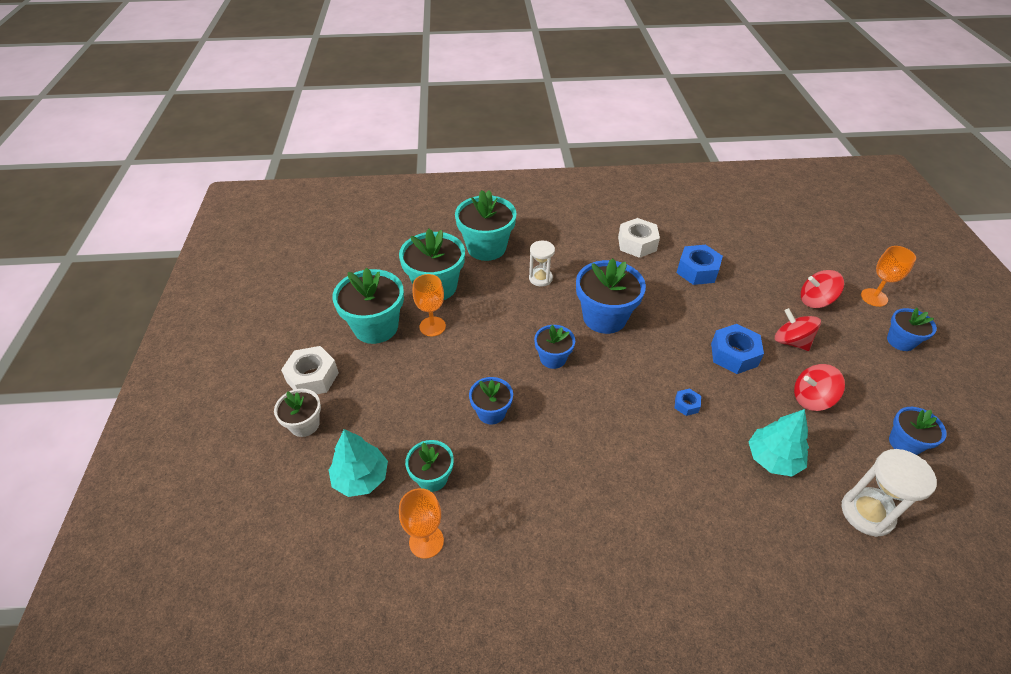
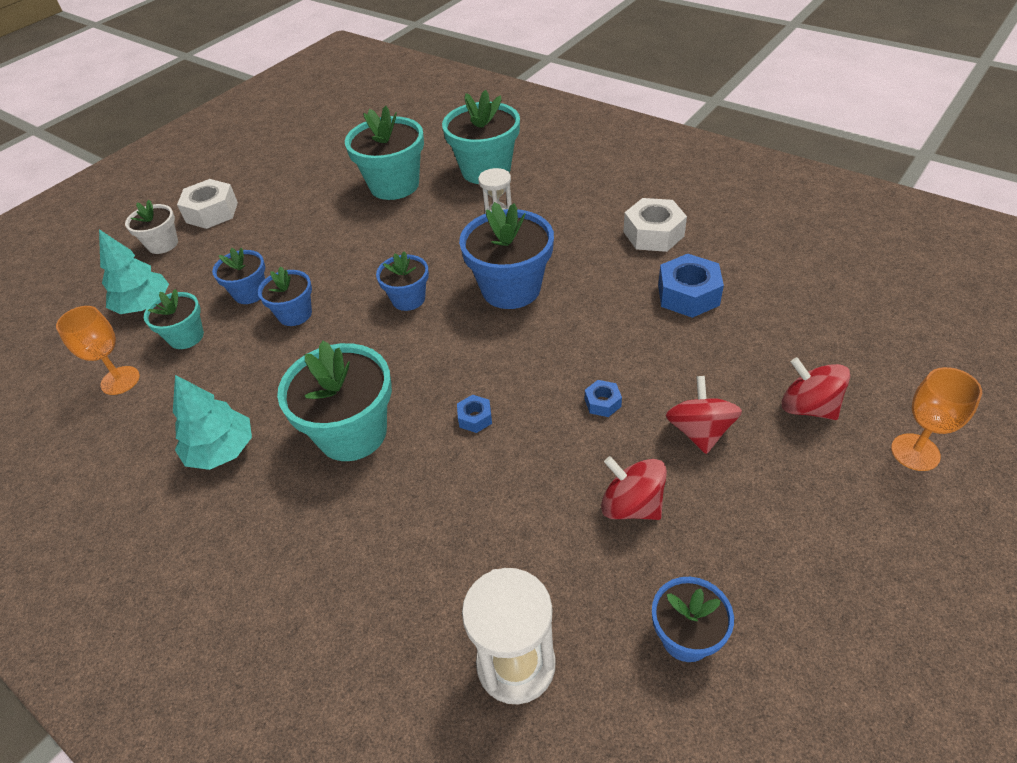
camera: 45 degrees right, 0 degrees up
turquoise flower pot [332,268,404,344] -> turquoise flower pot moved to [277,341,392,461]
orange goblet [413,274,446,336] -> none
blue nut [711,324,764,374] -> blue nut [585,380,622,417], size x0.50
turquoise tree [748,409,809,476] -> turquoise tree moved to [173,375,252,470]
blue flower pot [887,308,937,351] -> blue flower pot moved to [212,248,265,304]

